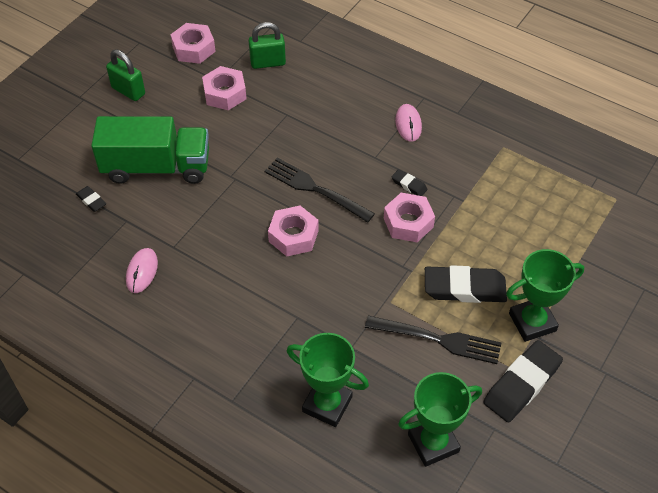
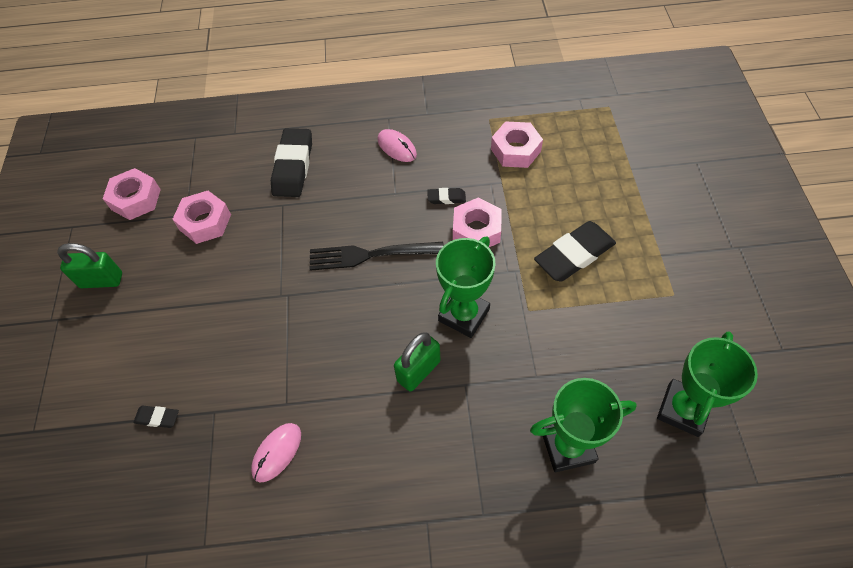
camera: 35 degrees left, 5 degrees up
green truck [91,116,209,184] -> none
pink mouse [126,248,158,293] -> pink mouse turned 60 degrees clockwise [251,423,301,482]
green padlock [248,22,286,69] -> green padlock moved to [394,333,441,392]
pink nut [268,206,319,257] -> pink nut moved to [491,121,543,168]
black fork [365,315,502,364] -> none
black eraser [483,340,563,422] -> black eraser moved to [271,128,312,197]
green trophy [506,249,584,342] -> green trophy moved to [436,237,495,338]

